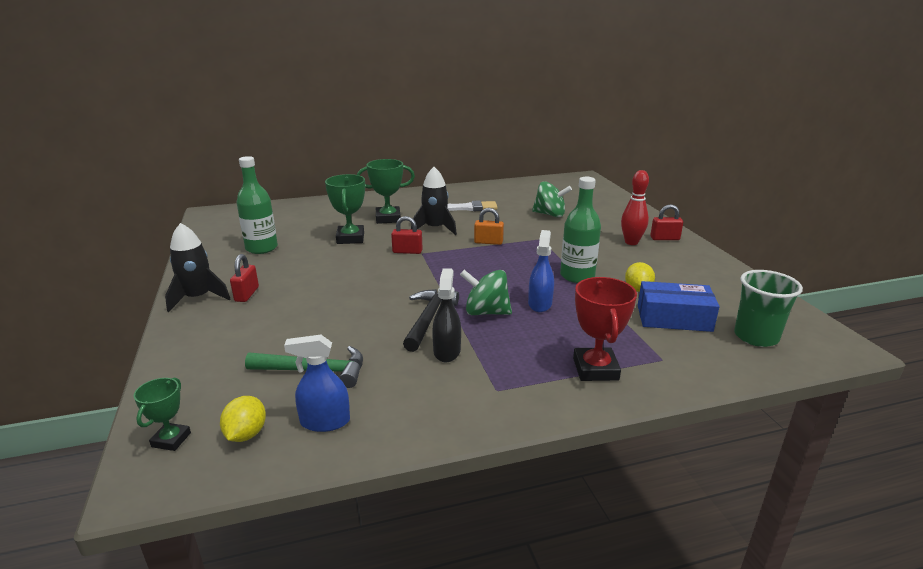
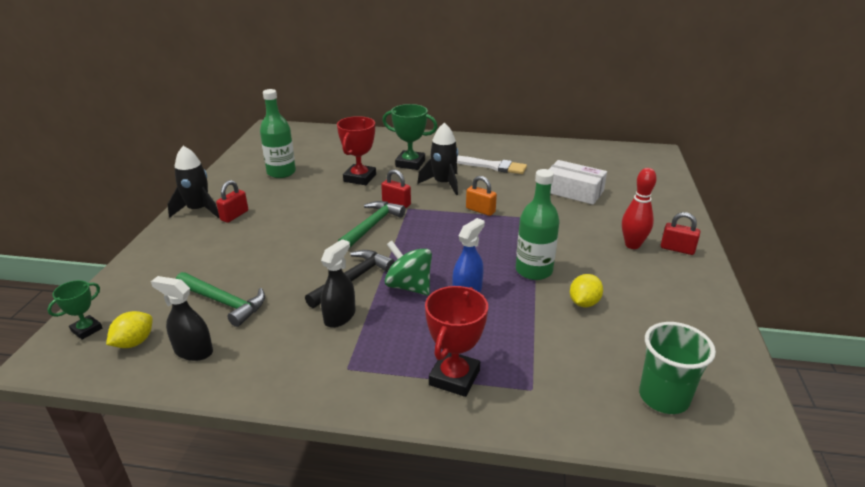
camera: 25 degrees right, 5 degrees up
blue spray bottle [284,335,350,432] -> black spray bottle [151,276,213,361]
green trophy [325,174,365,244] -> red trophy [337,116,376,185]
green spinning top [532,181,572,217] -> white box [548,160,607,205]
blue box [638,281,720,332] -> none
none -> green hammer [338,201,406,247]

